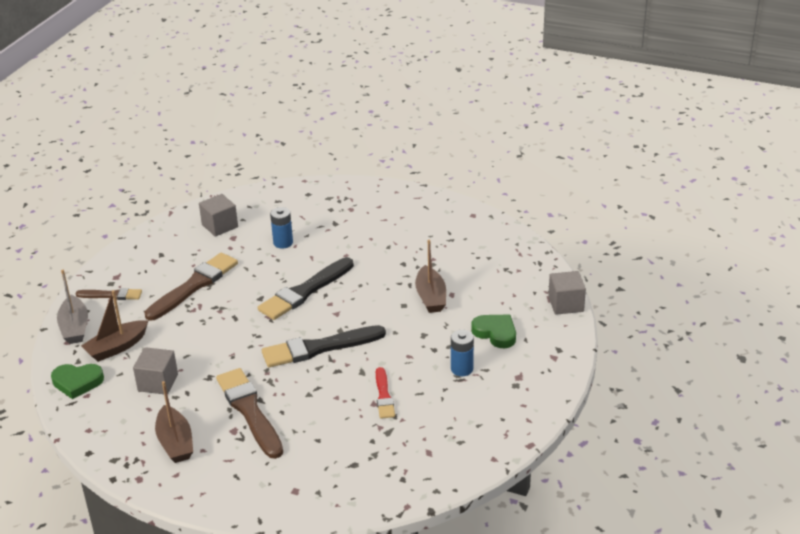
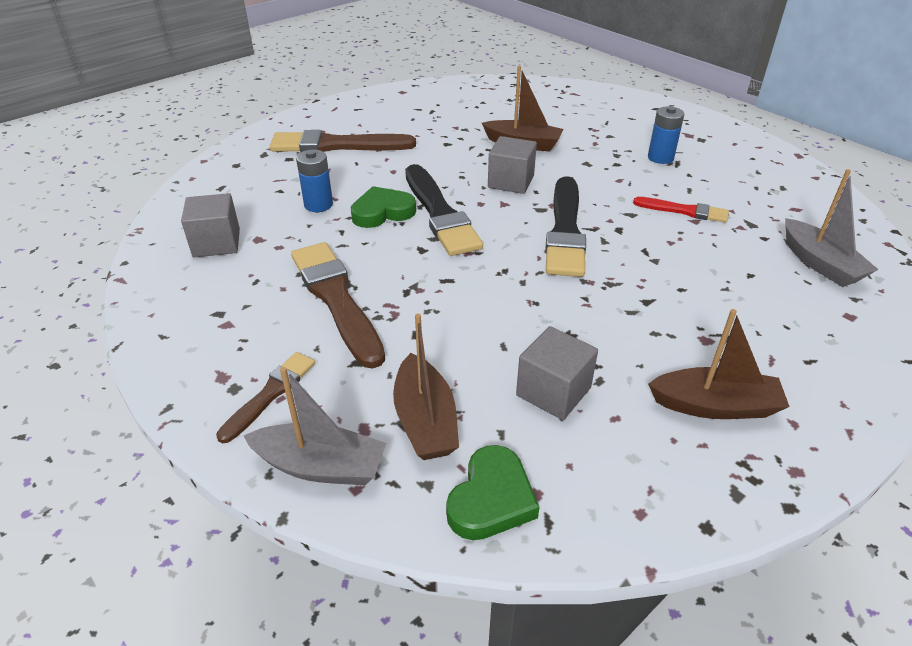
camera: 65 degrees left, 5 degrees up
brown brush [216,368,283,459] -> brown brush moved to [270,130,416,152]
green heart [471,315,516,348] -> green heart moved to [351,186,416,228]
grey cube [548,271,586,315] -> grey cube moved to [488,136,537,194]
none -> grey boat [785,169,879,287]

